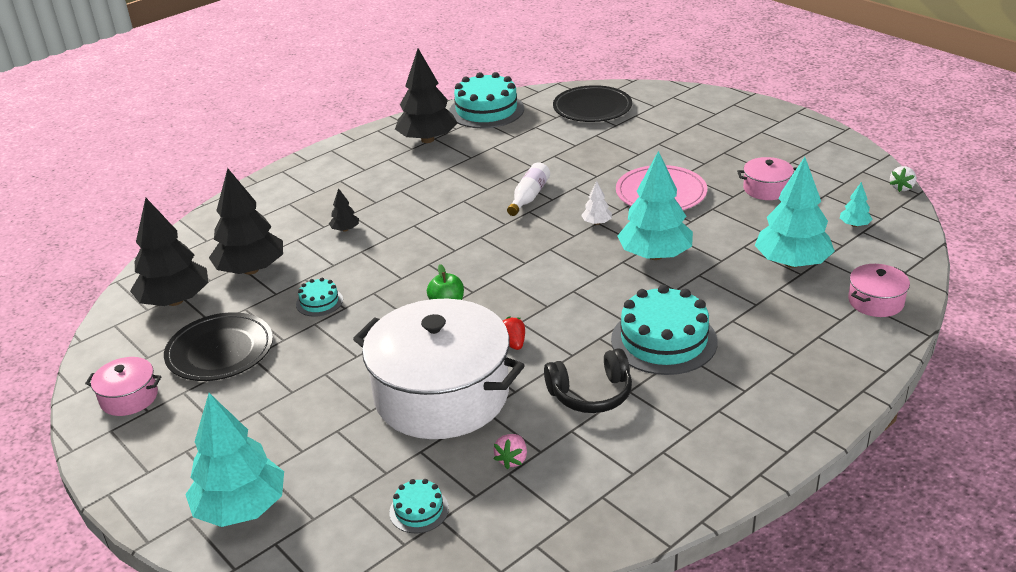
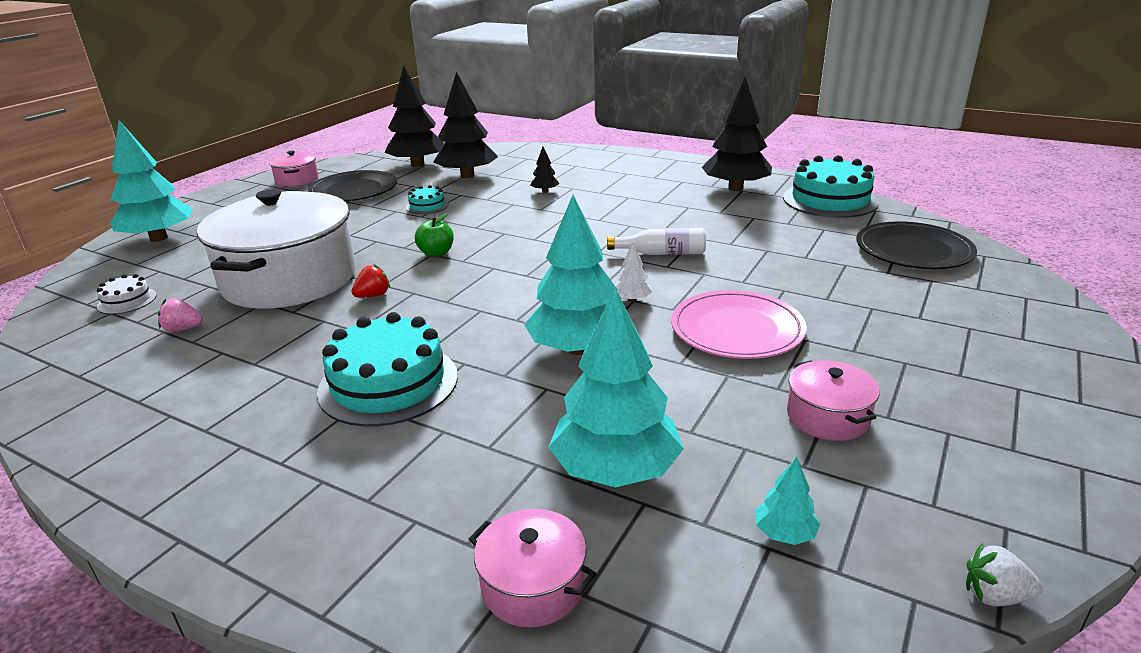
camera: 70 degrees right, 5 degrees down
turquoise cake [389,479,449,533] -> white cake [97,274,157,314]
black headphones [544,348,632,413] -> none

